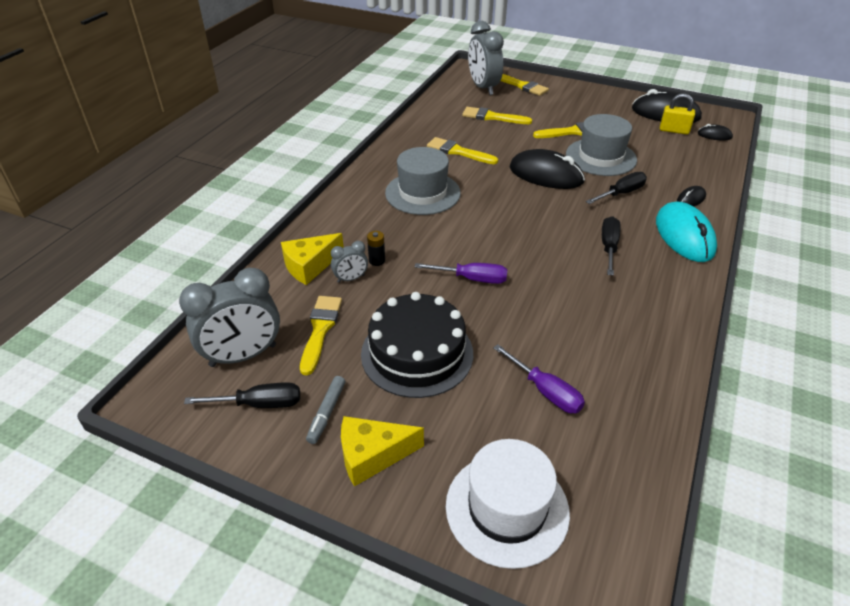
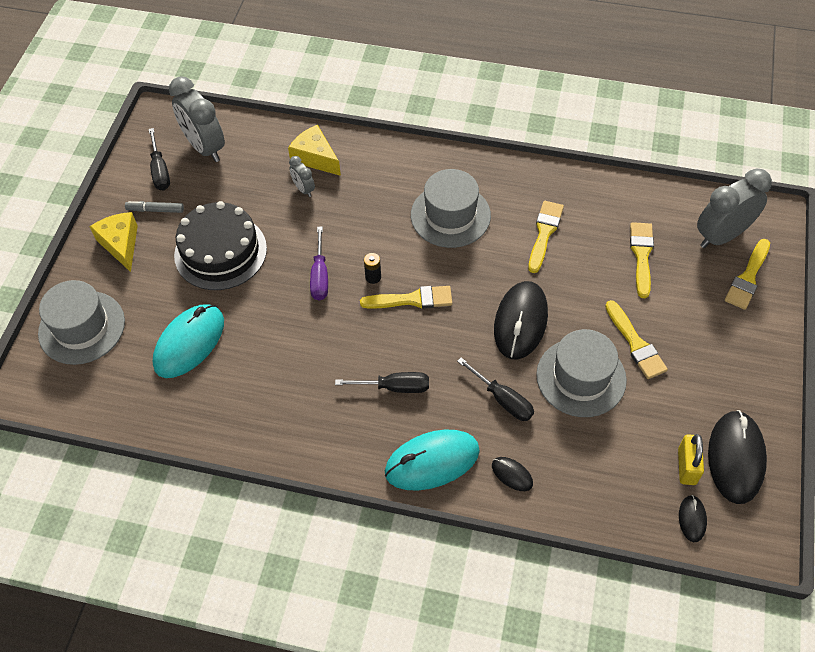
camera: 80 degrees right, 15 degrees up
yellow brush [300,296,342,375] -> yellow brush moved to [360,286,452,309]
black battery [367,231,385,266] -> black battery moved to [364,253,381,284]
white hat [446,439,570,569] -> grey hat [38,280,125,365]
purple screwdriver [493,344,585,413] -> turquoise mouse [153,304,224,378]

